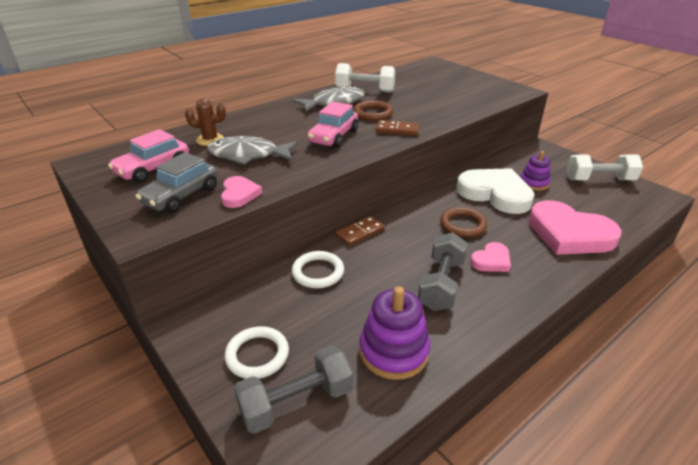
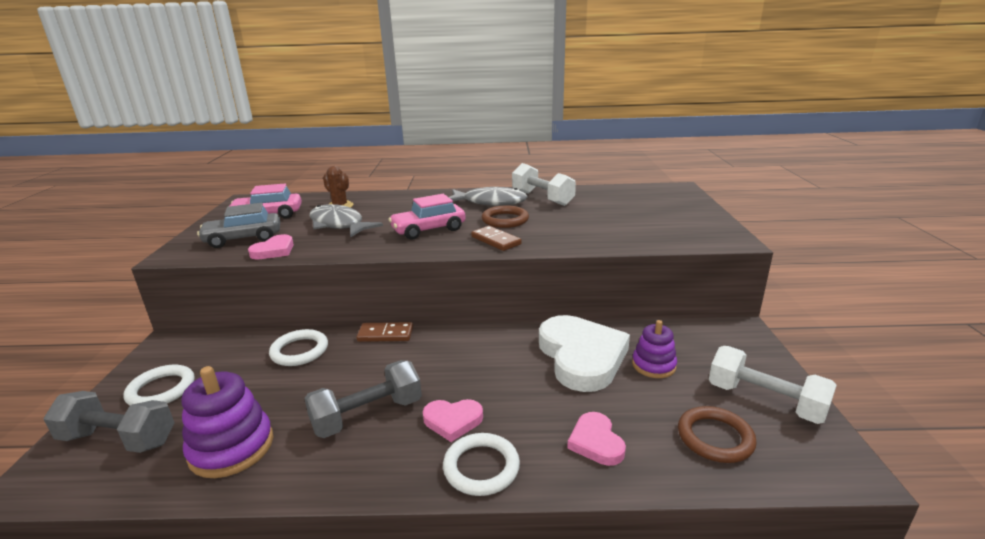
camera: 40 degrees right, 10 degrees down
brown ring [440,207,487,237] -> brown ring moved to [678,406,757,463]
pink heart [529,200,622,255] -> pink heart [567,412,626,466], size x0.49
none -> white ring [443,433,520,496]

